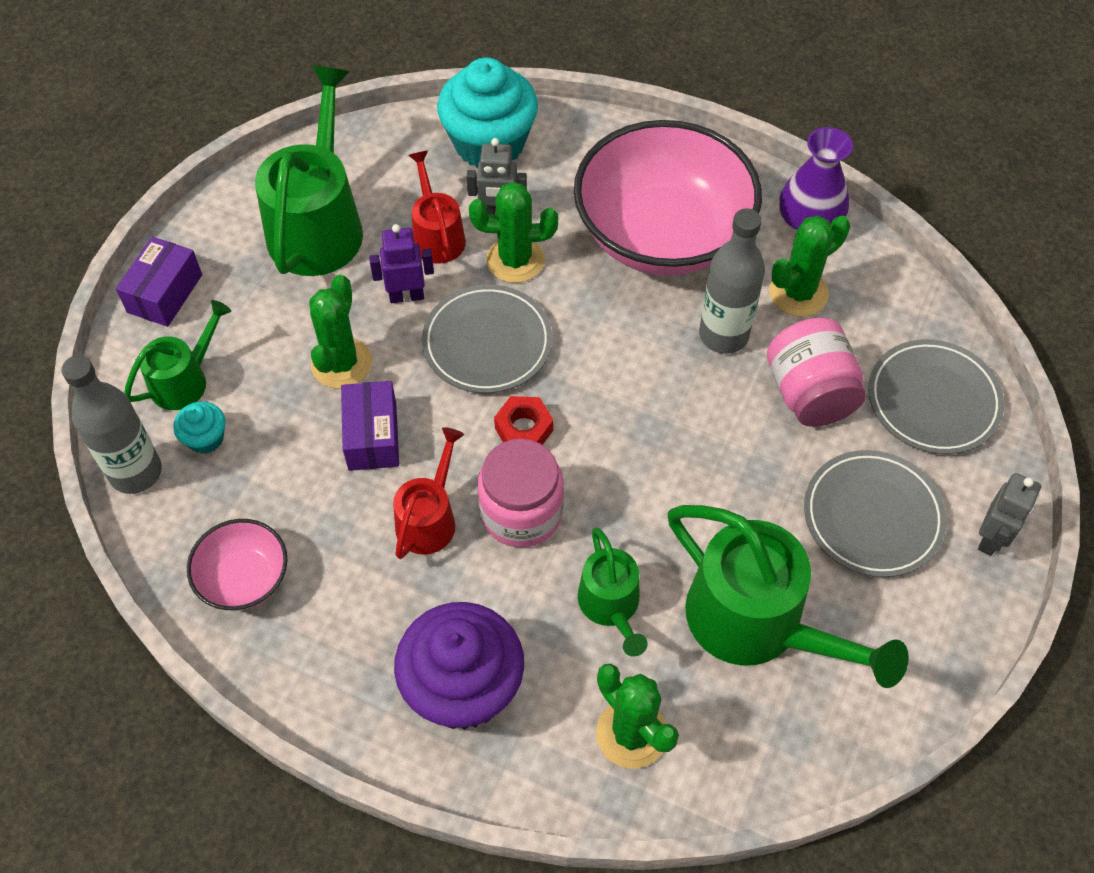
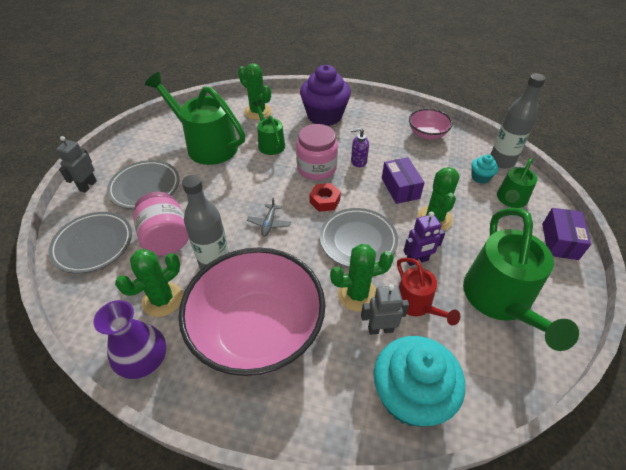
camera: 170 degrees right, 10 degrees down
red watering can [393,427,464,559] -> purple soap dispenser [350,128,369,168]
none -> grey plane [247,197,291,236]

